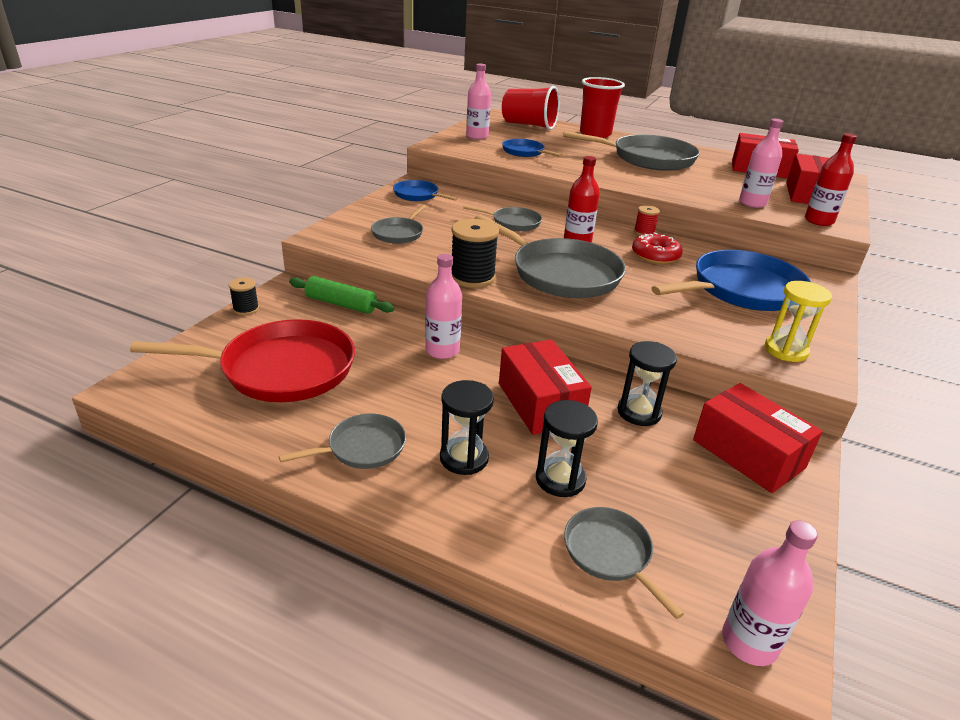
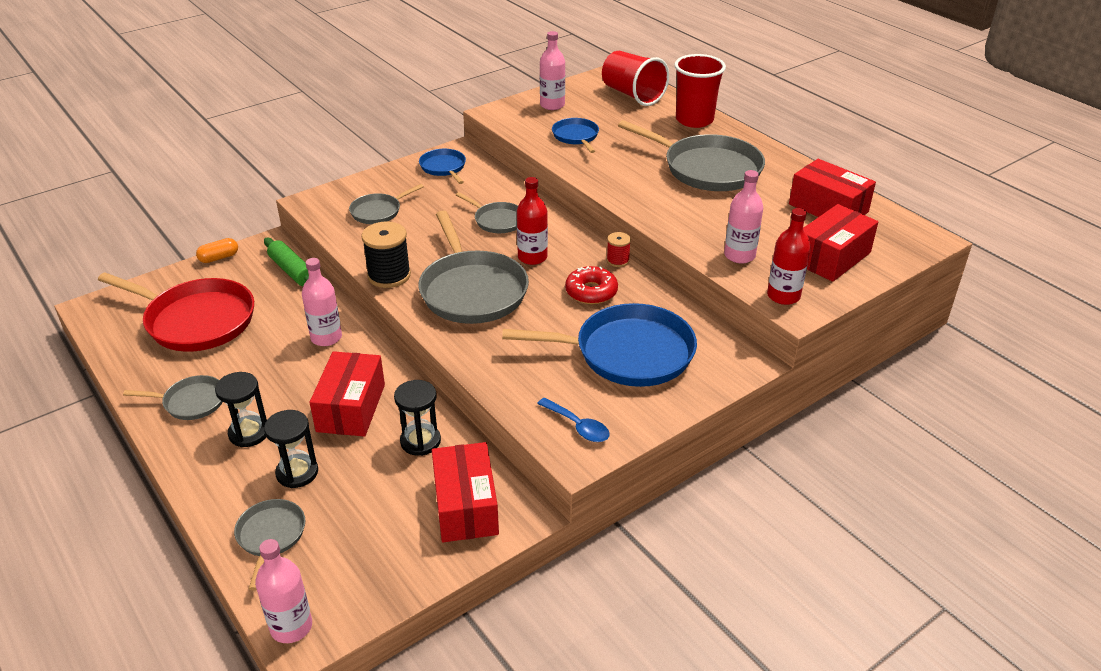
camera: 30 degrees right, 5 degrees up
black spool [229,278,259,315] -> orange capsule [196,238,238,263]
yellow hourglass [765,281,832,362] -> blue spoon [537,398,610,442]

